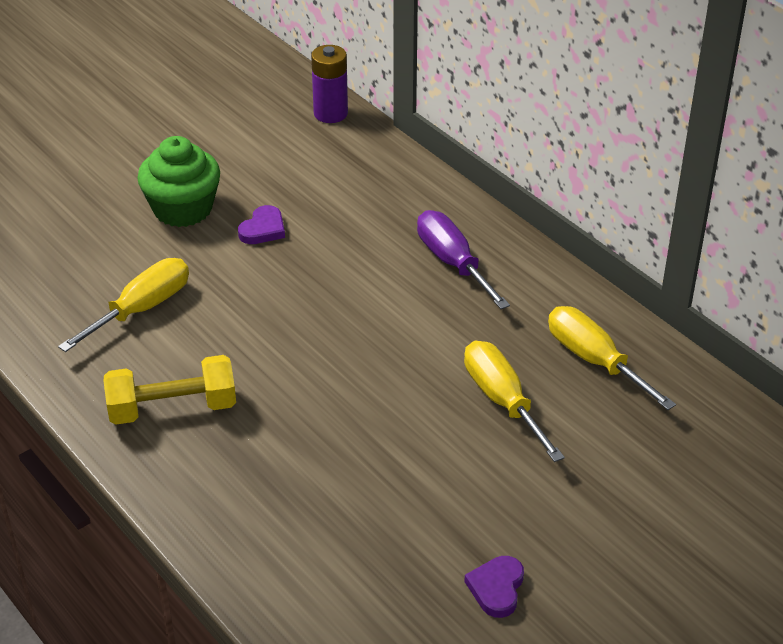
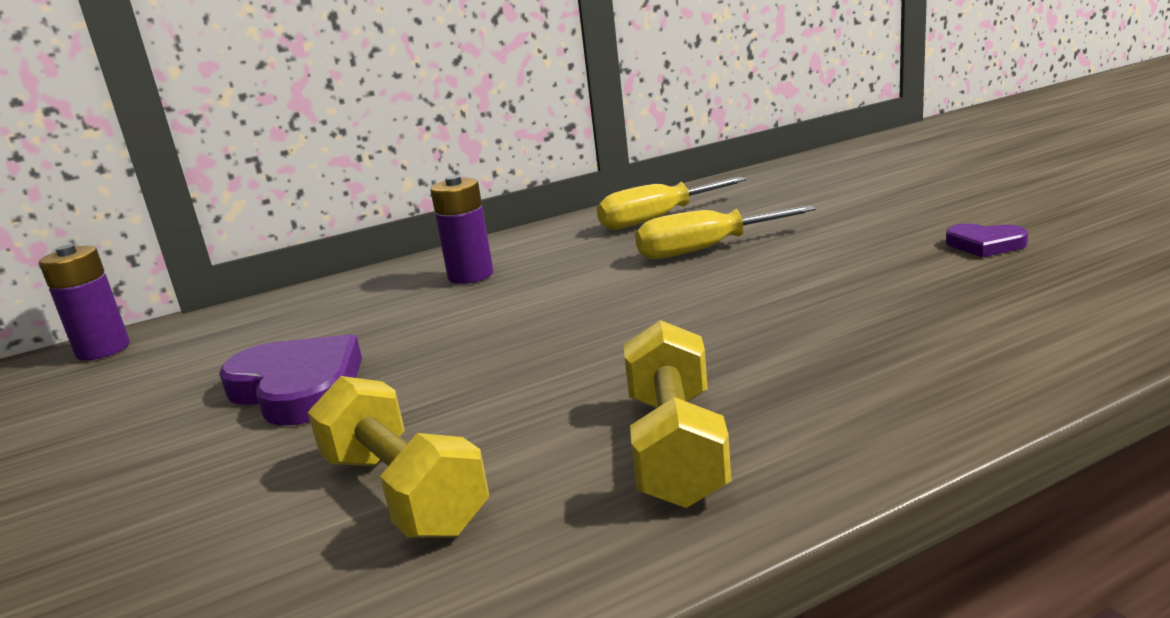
camera: 75 degrees left, 20 degrees down
yellow screwdriver [58,258,189,352] -> yellow dumbbell [308,376,489,537]
green cupcake [137,136,220,227] -> none
purple heart [238,205,285,244] -> purple heart [219,334,362,426], size x1.85
purple screwdriver [417,210,510,309] -> purple battery [430,175,493,284]

